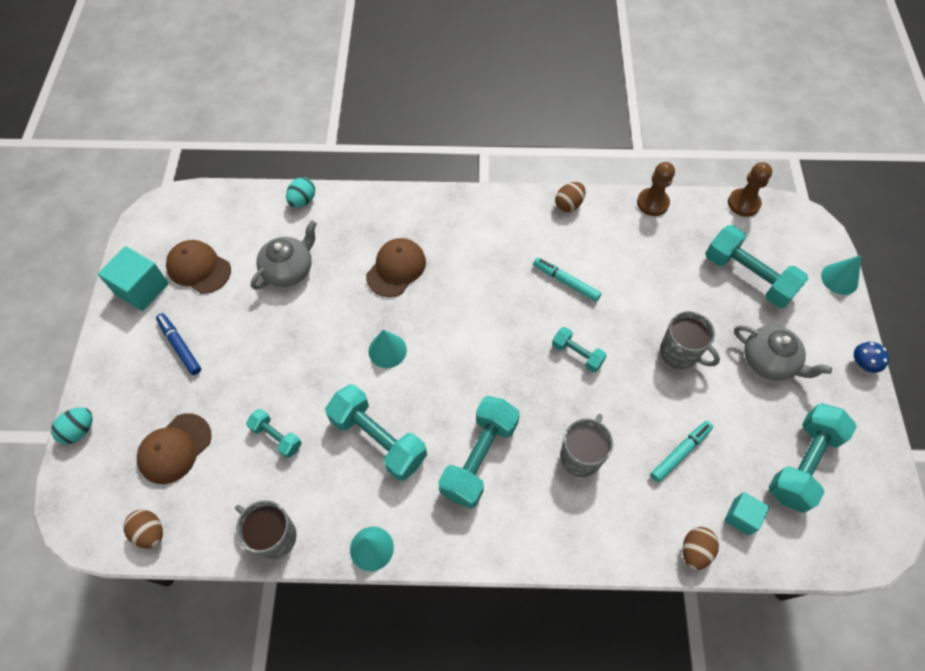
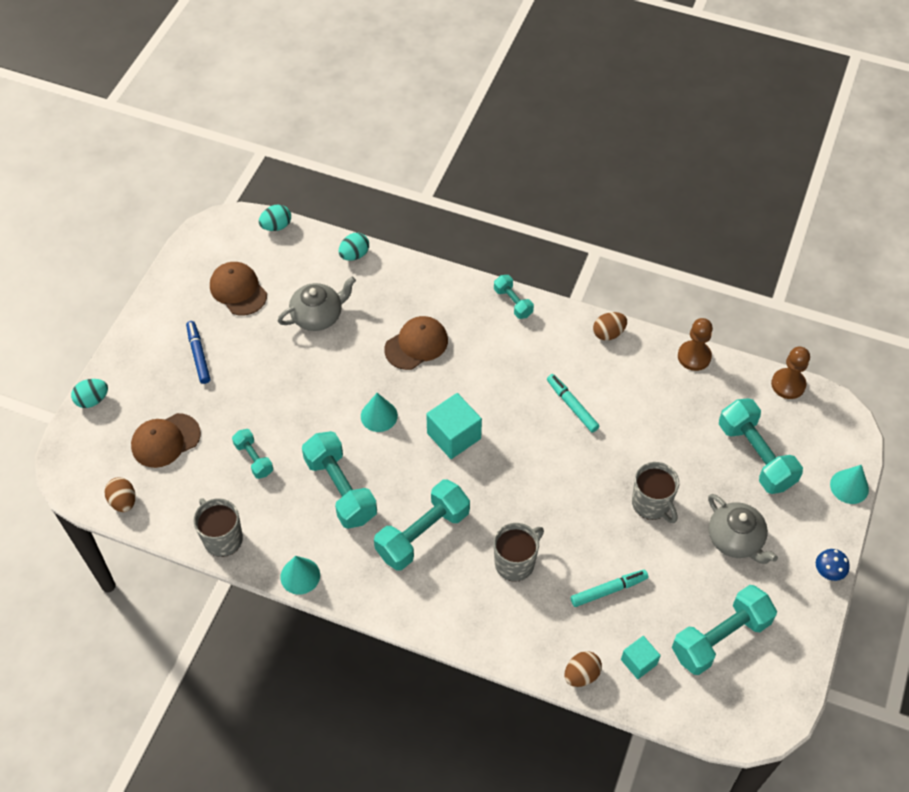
camera: 20 degrees right, 5 degrees down
turquoise cube [98,246,169,311] -> turquoise cube moved to [426,393,482,459]
turquoise dumbbell [552,327,607,372] -> turquoise dumbbell moved to [494,275,534,319]
none -> turquoise egg [259,204,291,231]

